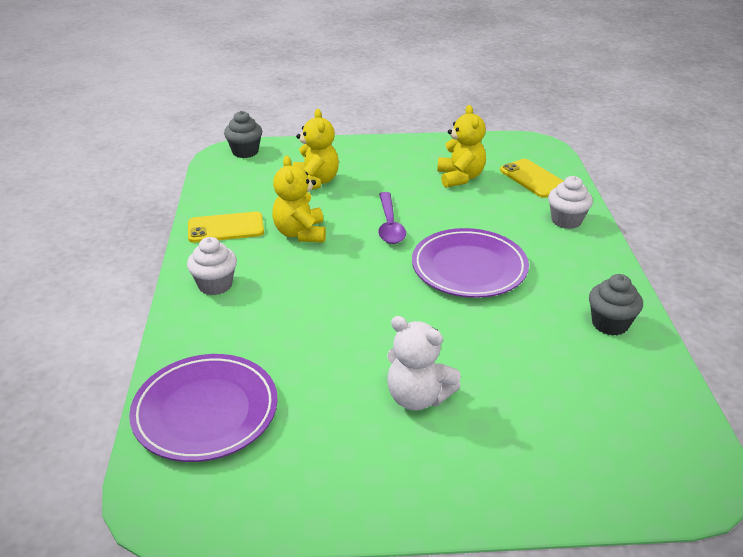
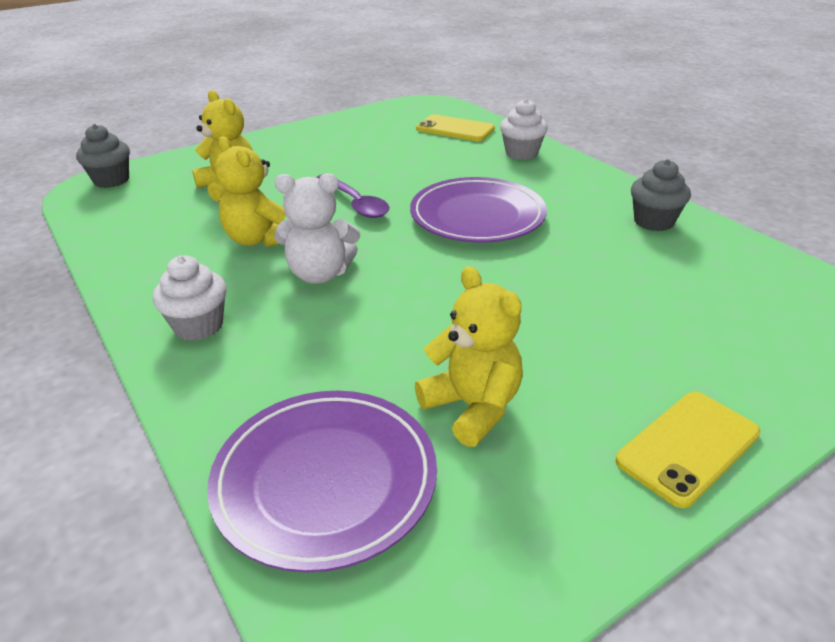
camera: 30 degrees left, 0 degrees up
yellow phone [188,212,264,243] -> yellow phone moved to [616,392,761,508]
white teddy bear [387,316,461,411] -> white teddy bear moved to [275,173,360,284]
yellow teddy bear [437,105,486,188] -> yellow teddy bear moved to [415,266,523,447]

